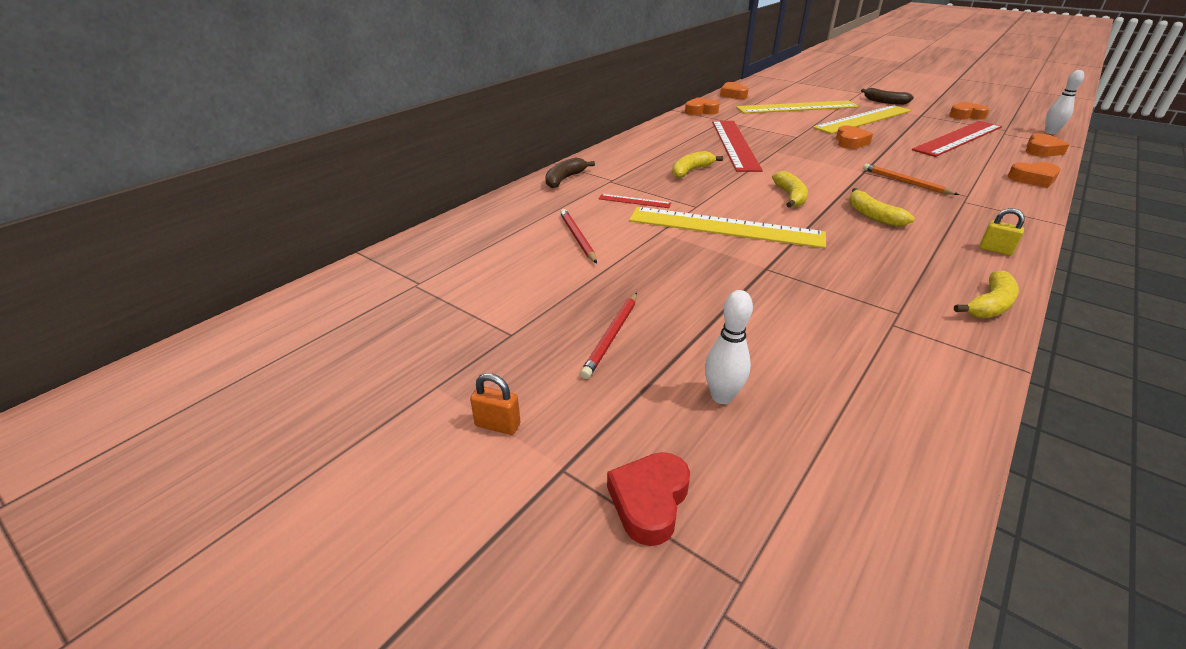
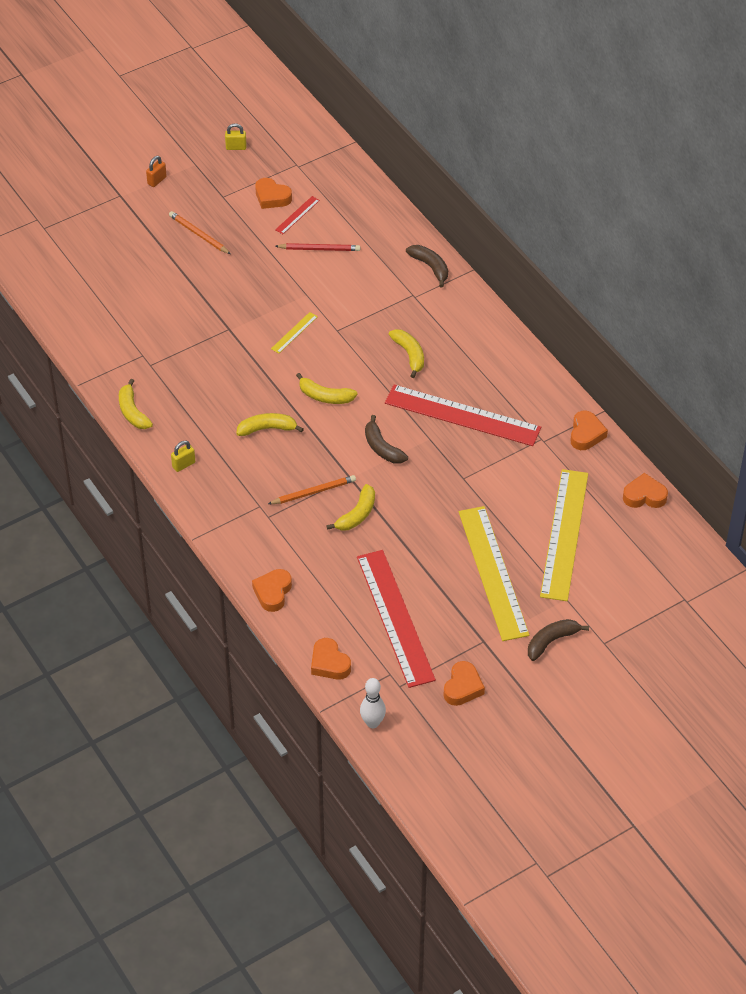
camera: 110 degrees right, 15 degrees up
red pencil [580,293,637,379] -> orange pencil [169,211,231,254]
red ruler [598,194,671,208] -> red ruler moved to [275,196,320,234]
red heart [607,452,690,546] -> none
yellow ruler [629,207,826,248] -> yellow ruler [271,312,318,354], size x0.41
white bowling pin [705,290,753,404] -> none
orange heart [836,126,873,149] -> orange heart moved to [255,178,292,209]
none -> yellow padlock [225,123,247,150]
none -> yellow banana [326,484,375,531]
none -> brown banana [365,415,408,464]

